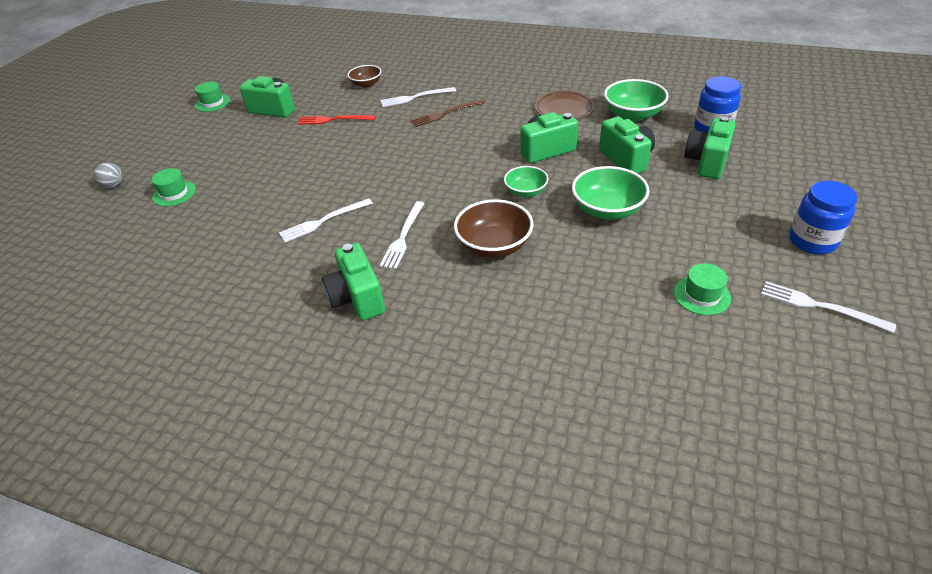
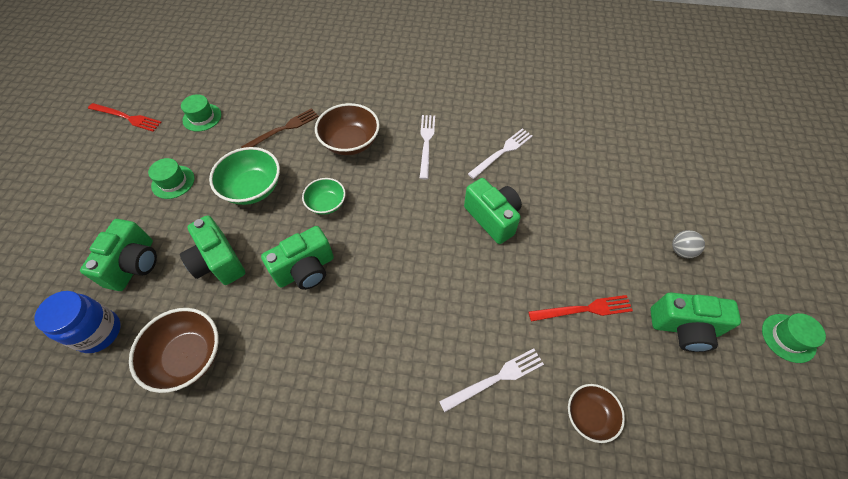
camera: 165 degrees right, 15 degrees up
grey ball [94,162,123,188] -> grey ball moved to [672,230,705,259]
green hat [151,168,196,206] -> green hat moved to [148,158,194,199]
green camera [322,243,385,320] -> green camera moved to [464,178,522,244]
brown fork [411,99,486,127] -> brown fork moved to [241,108,319,148]
brown plate [535,91,595,120] -> none
green bowl [604,79,669,121] -> brown bowl [129,308,219,393]
white fork [761,281,896,333] -> red fork [88,103,162,132]
blue jar [789,180,858,254] -> none

